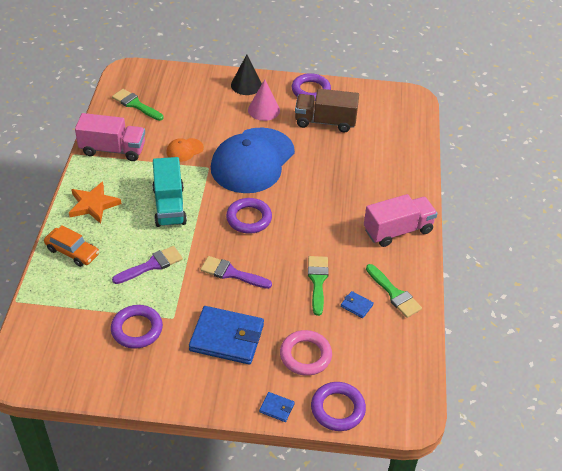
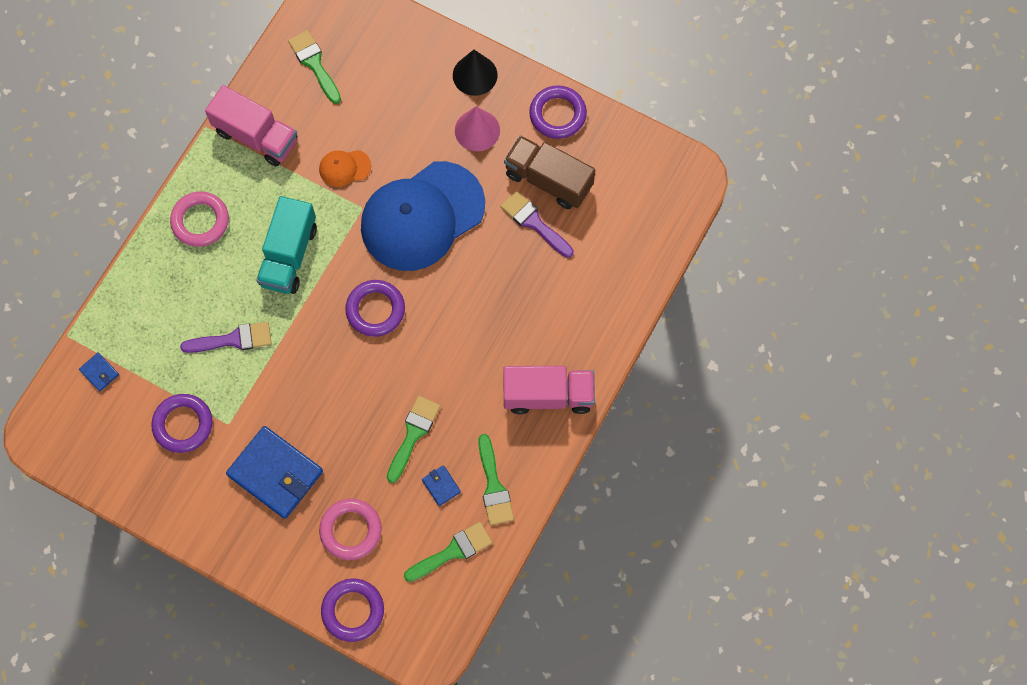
camera: 25 degrees right, 25 degrees up
orange car [44,225,99,267] -> none
orange star [69,182,121,224] -> pink ring [170,192,229,247]
purple brush [200,256,272,289] -> purple brush moved to [500,191,574,258]
blue wallet [259,392,295,422] -> blue wallet moved to [79,352,119,392]
none -> green brush [404,522,492,582]

